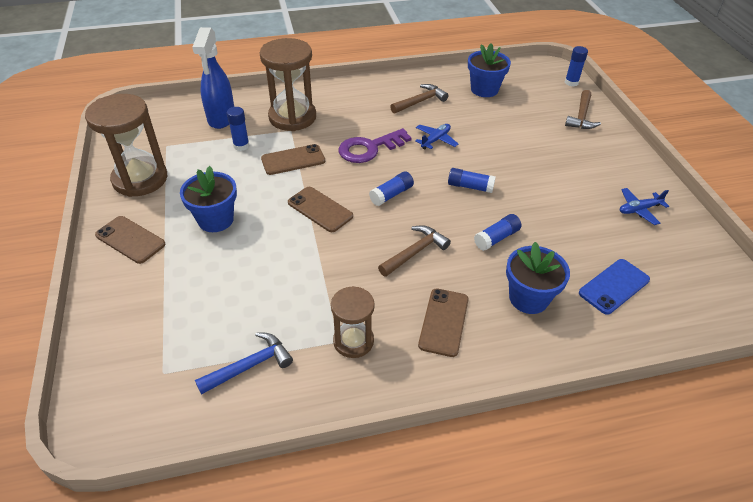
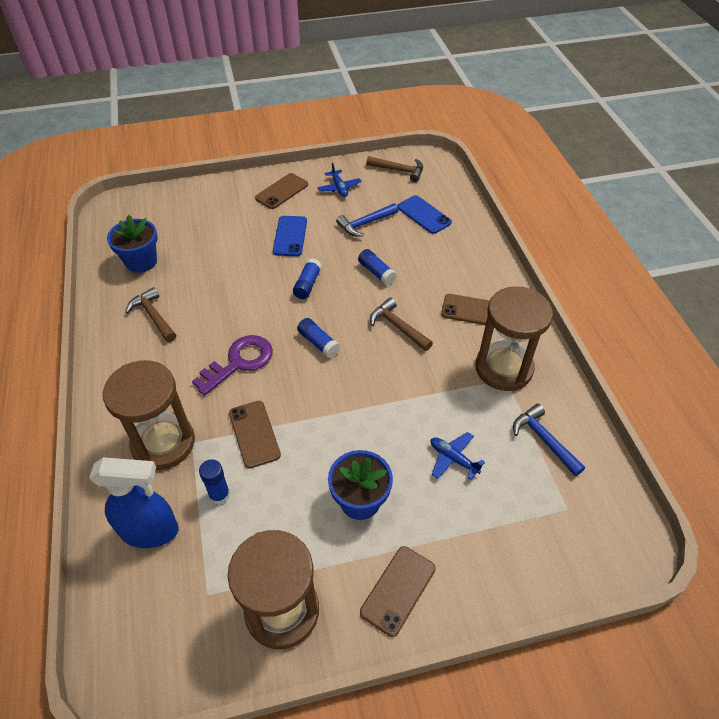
camera: 90 degrees left, 5 degrees up
brown phone [288,187,353,232] -> brown phone moved to [255,173,308,209]
brown hourglass [331,286,375,358] -> brown hourglass [476,286,553,391], size x1.68
purple key [338,128,412,163] -> purple key turned 105 degrees counterclockwise [192,335,273,396]
blue plane [415,124,458,150] -> blue plane moved to [431,432,485,480]
blue flower pot [506,242,570,314] -> none
blue glue stick [565,46,588,87] -> none
brown hammer [565,90,601,129] -> brown hammer moved to [366,156,423,182]
none -> blue phone [273,216,307,256]
none -> blue hammer [336,203,398,237]

